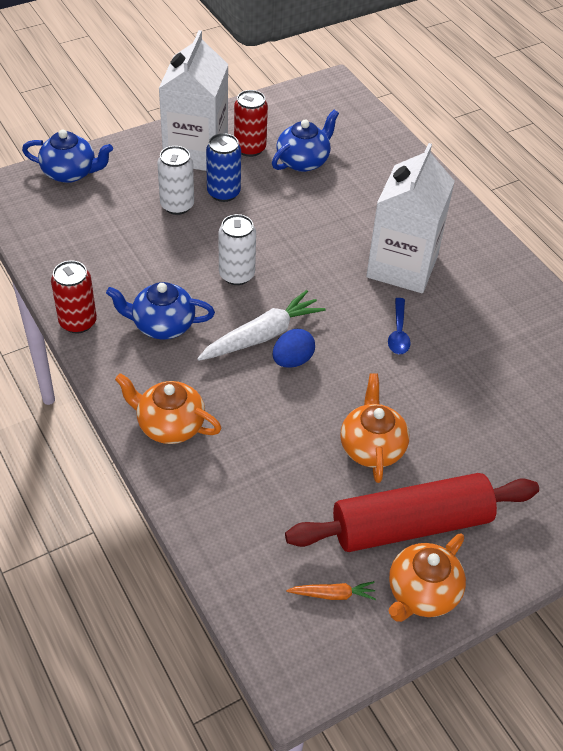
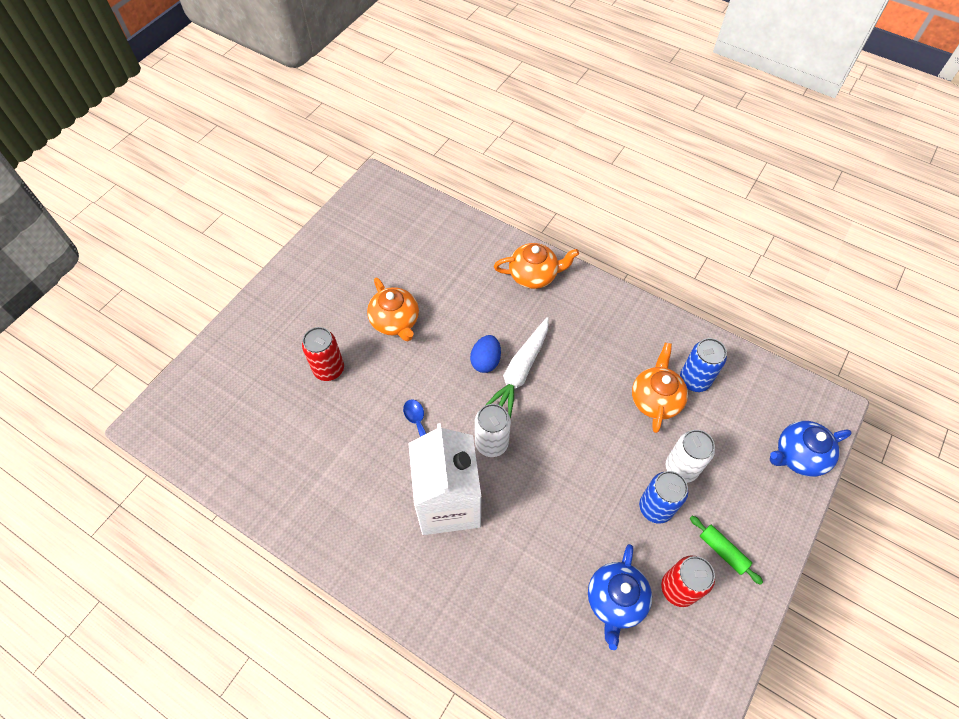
camera: 155 degrees right, 10 degrees up
red can [51,261,97,333] -> red can moved to [302,327,344,381]
blue teapot [106,282,215,339] -> none
white carton [158,30,228,171] -> green rolling pin [690,516,763,585]
white can [218,214,256,285] -> white can moved to [475,404,511,457]
red rolling pin [285,473,539,552] -> none
orange carrot [286,581,376,600] -> none
orange teapot [389,534,466,622] -> orange teapot moved to [632,343,688,433]
none -> blue can [680,338,727,392]

